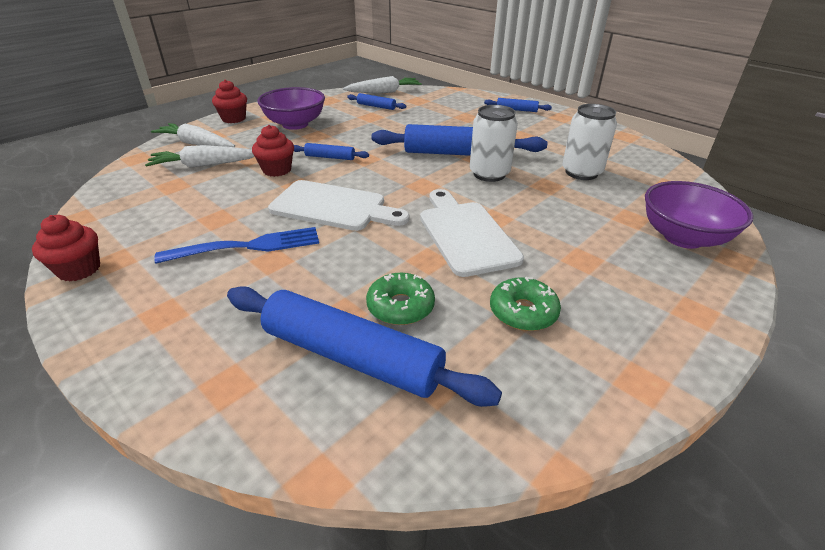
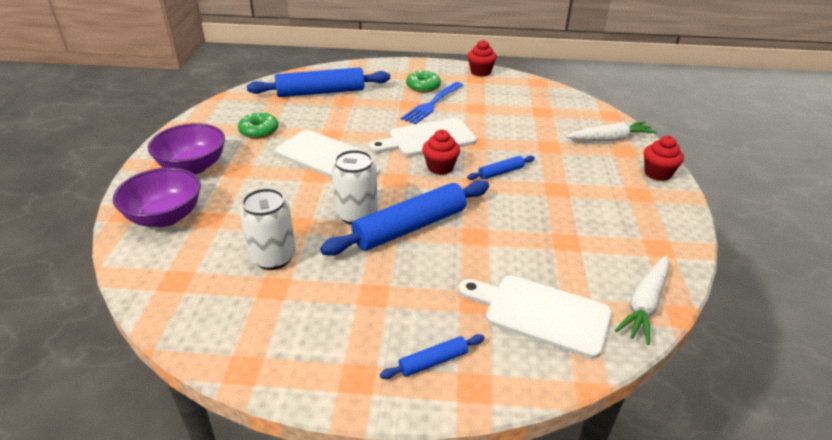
camera: 140 degrees right, 0 degrees up
white carrot [145,145,255,168] -> none
red cupcake [252,125,294,177] -> red cupcake moved to [422,130,460,175]
purple bowl [257,87,325,130] -> purple bowl moved to [148,123,225,174]
blue rolling pin [347,93,406,110] -> none
green donut [366,273,435,325] -> green donut moved to [406,70,441,93]
none -> white cutting board [458,275,612,359]

